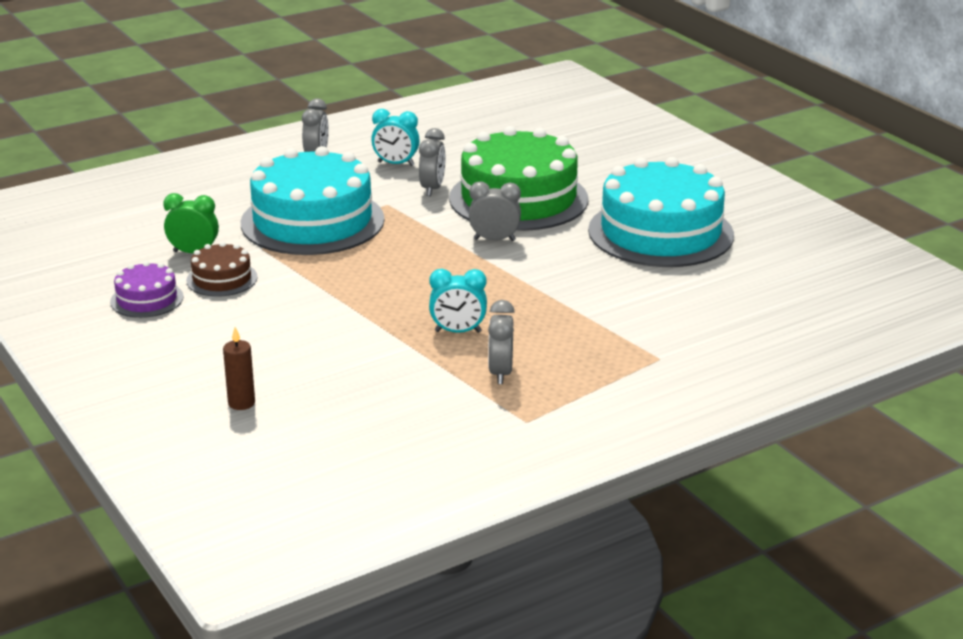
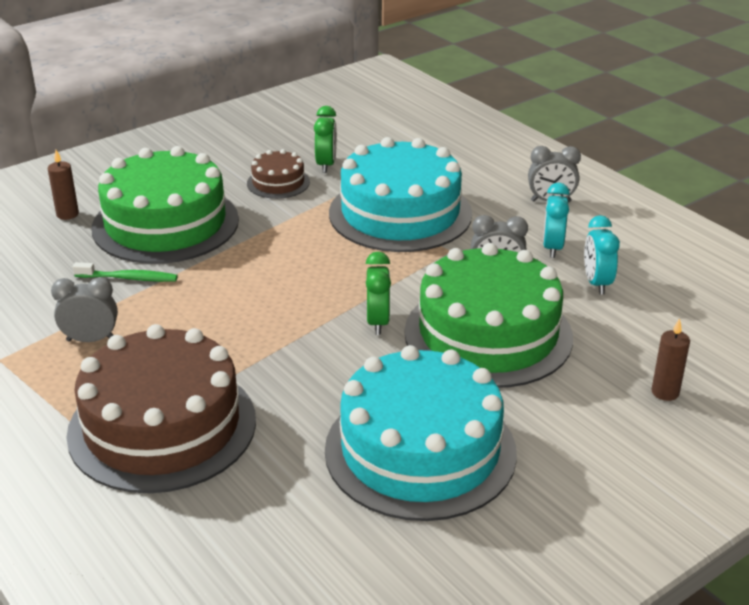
camera: 85 degrees right, 5 degrees up
purple cake [110,261,184,318] -> none
turquoise clock [429,269,487,333] -> turquoise clock moved to [584,215,620,294]
grey clock [469,181,521,241] -> green clock [366,252,391,335]
none -> brown cake [67,324,256,493]
none -> green toothbrush [73,262,178,282]
none -> green cake [92,146,239,264]
none -> brown candle [651,318,690,401]

